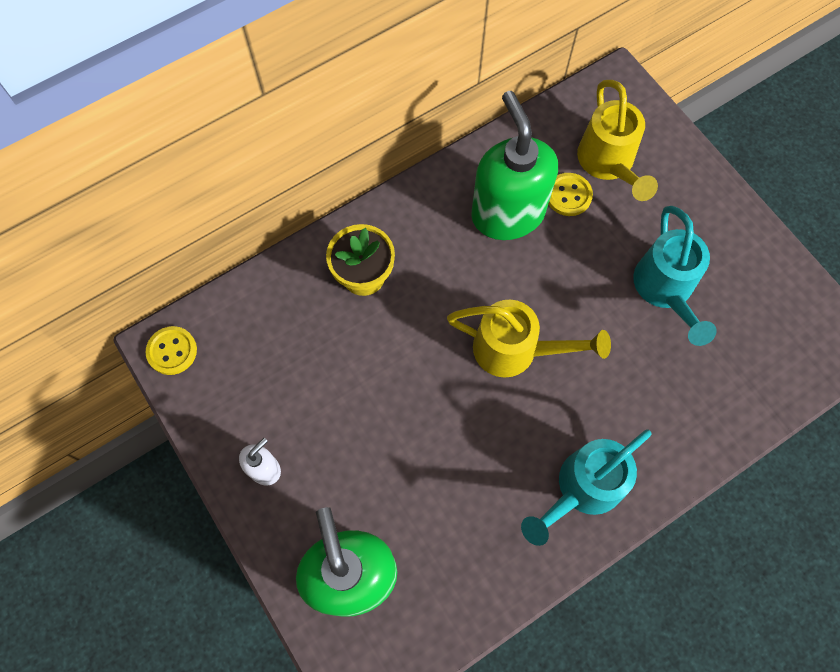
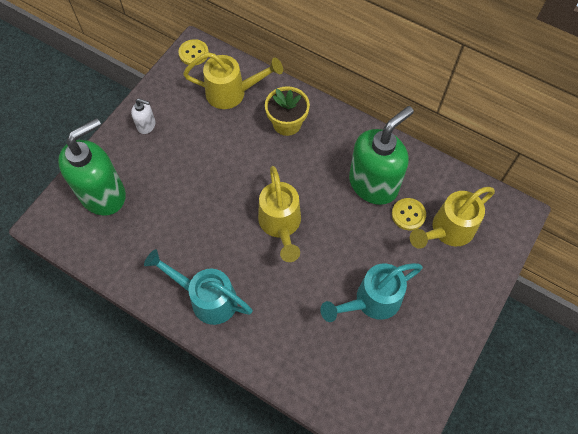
camera: 65 degrees right, 5 degrees down
none -> yellow watering can [183,52,283,109]

